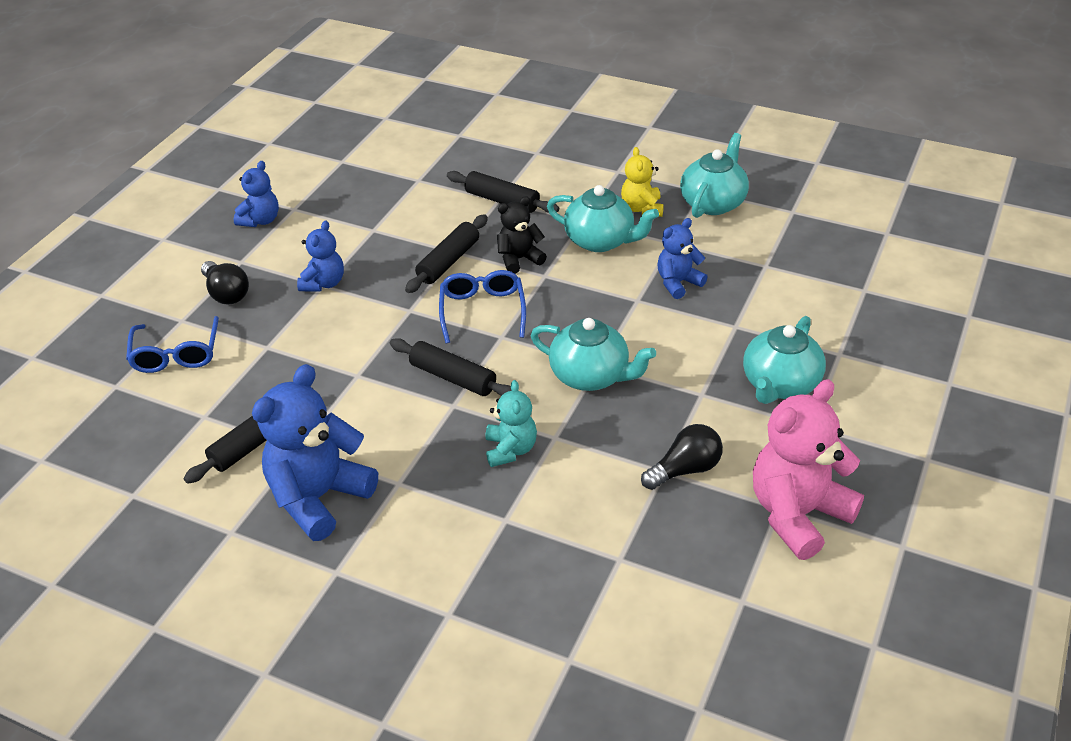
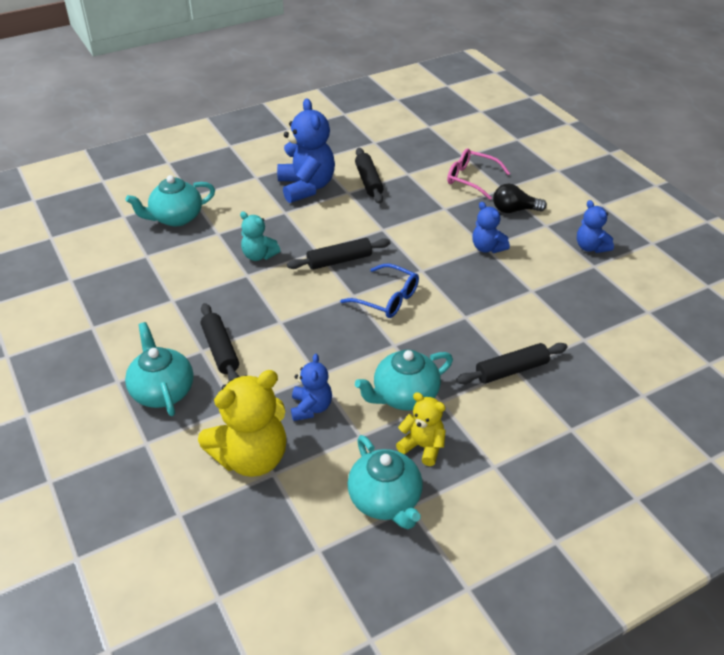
camera: 125 degrees right, 0 degrees up
blue glasses [126,316,219,373] -> pink glasses [447,148,510,200]
black rolling pin [405,214,488,293] -> black rolling pin moved to [201,303,239,380]
black teddy bear [497,196,547,274] -> none
turquoise teapot [530,318,656,391] -> turquoise teapot moved to [125,175,215,226]
black light bulb [641,424,723,490] -> none
pink teddy bear [753,379,864,560] -> none
none -> yellow teddy bear [198,370,286,477]

